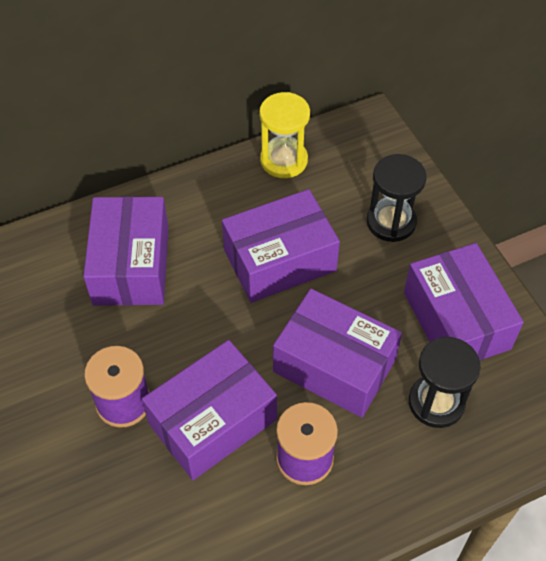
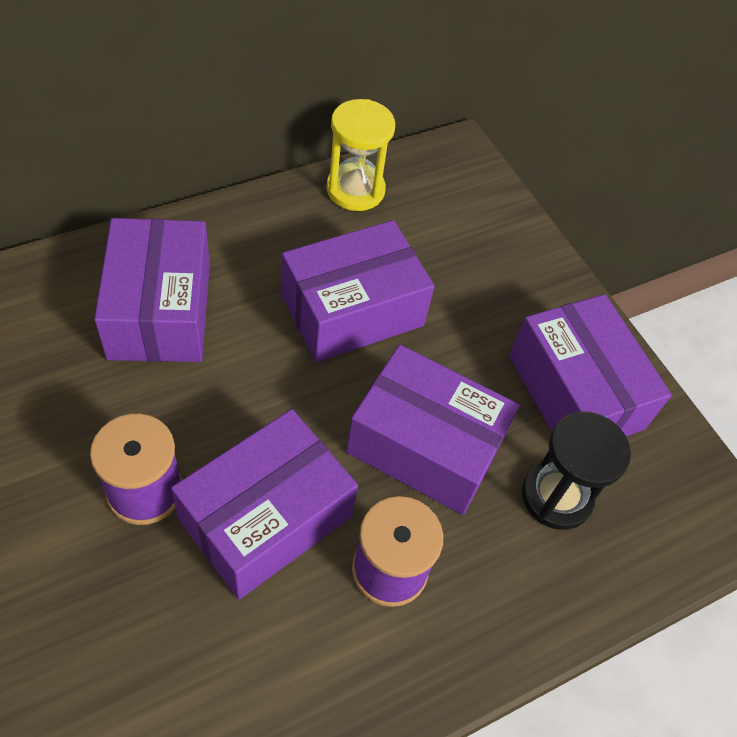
camera: 10 degrees left, 0 degrees up
black hourglass [367,154,427,242] -> none

